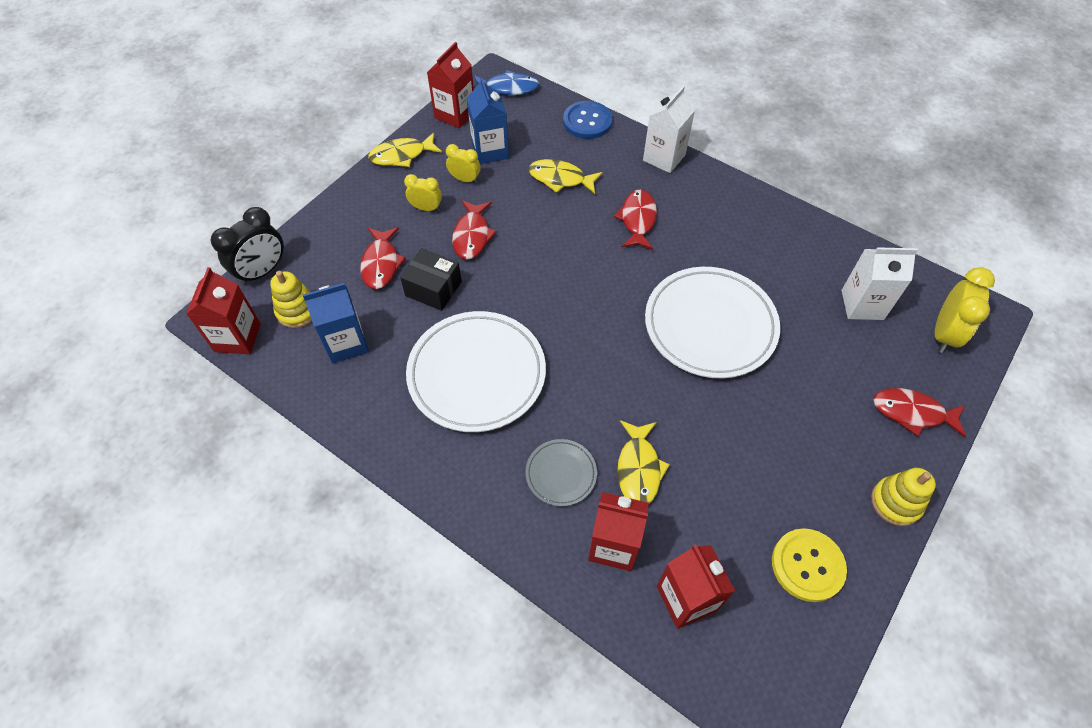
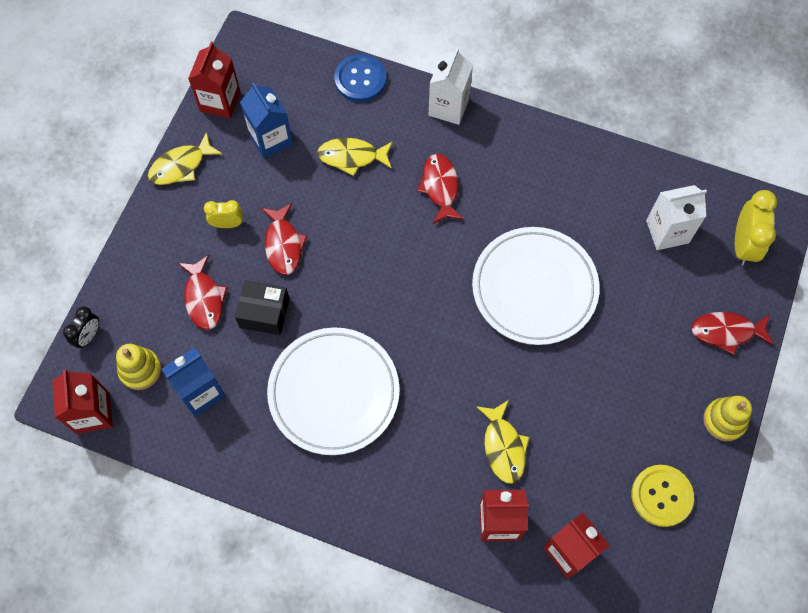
camera: 15 degrees left, 10 degrees up
black clock [211,207,284,286] -> black clock [63,306,99,349], size x0.60
yellow clock [446,144,481,183] -> none
blue fish [474,70,539,95] -> none
grey plate [525,439,597,506] -> none

